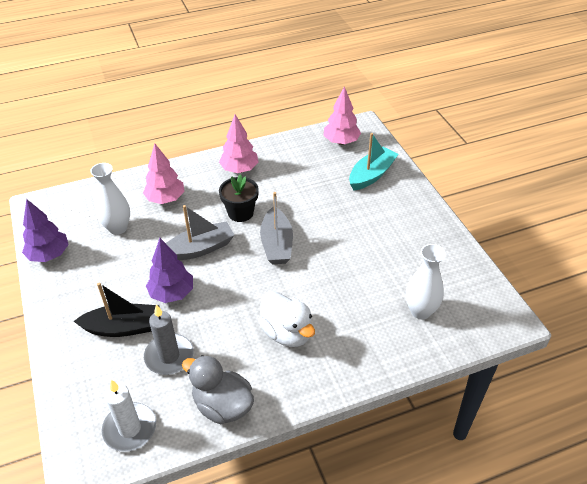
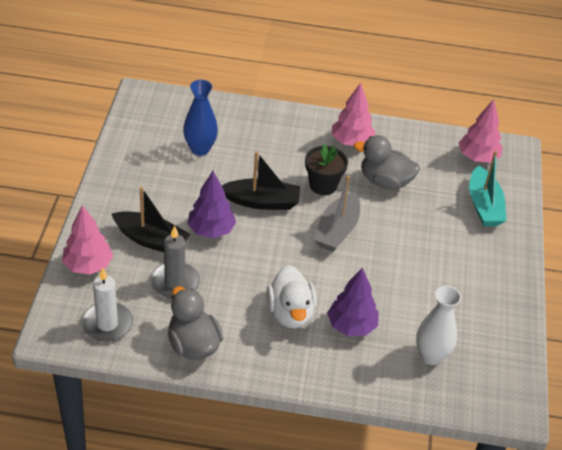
camera: 25 degrees right, 0 degrees up
purple tree [22,199,69,262] -> purple tree moved to [327,267,379,336]
white vase [90,163,130,235] -> blue vase [183,80,218,156]
pink tree [143,143,185,204] -> pink tree moved to [62,205,113,275]
grey boat [166,205,234,260] -> black boat [222,151,300,210]
turquoise boat [349,133,399,191] -> turquoise boat turned 105 degrees clockwise [469,151,507,226]
none -> grey duck [354,135,420,189]

